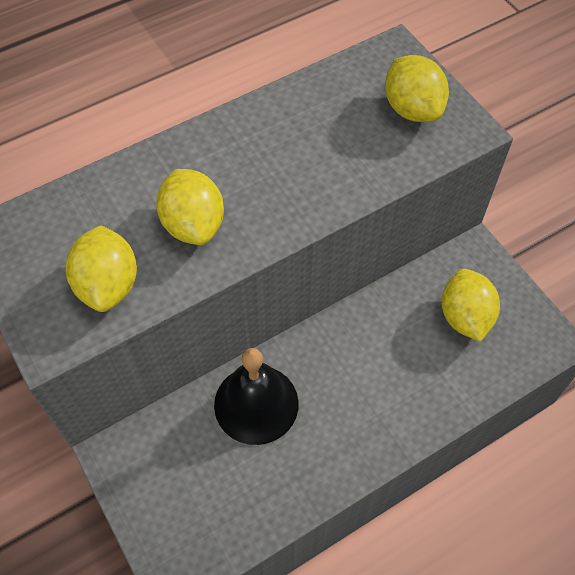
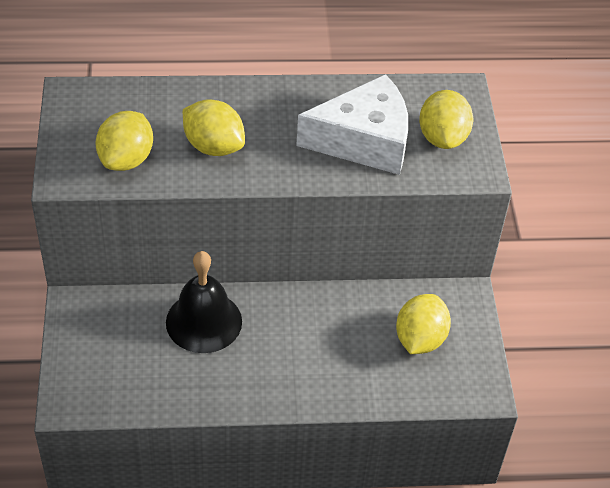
camera: 25 degrees right, 10 degrees down
yellow lemon [156,169,224,245] -> yellow lemon turned 60 degrees counterclockwise [183,99,245,156]
none -> white cheese [296,74,408,175]

